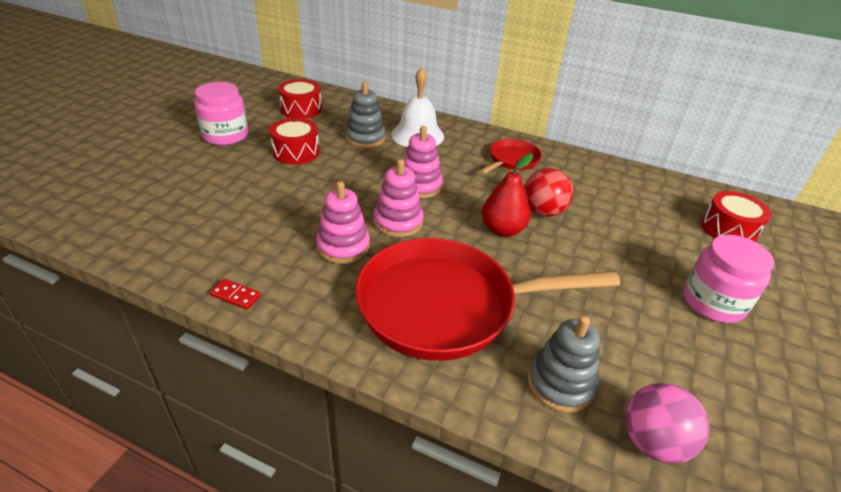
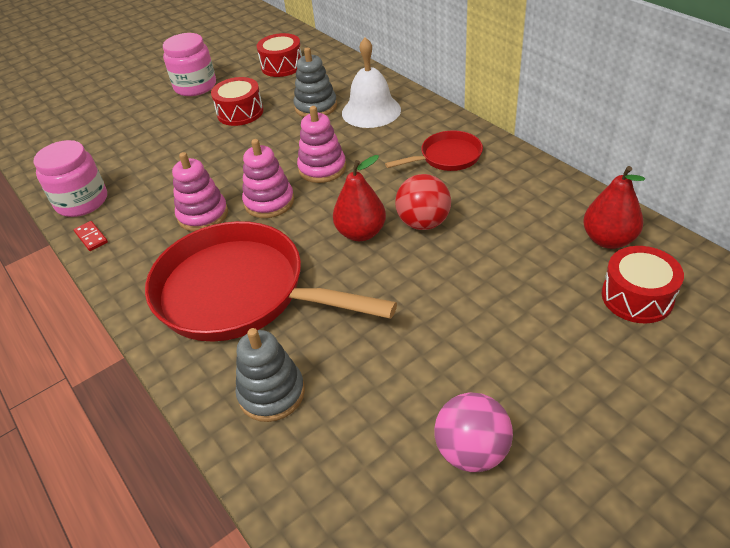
camera: 35 degrees right, 5 degrees up
pink ball [625,383,709,464] -> pink ball moved to [434,393,513,472]
pink jar [683,235,774,323] -> pink jar moved to [33,140,107,217]
none -> red pear [583,166,645,249]

